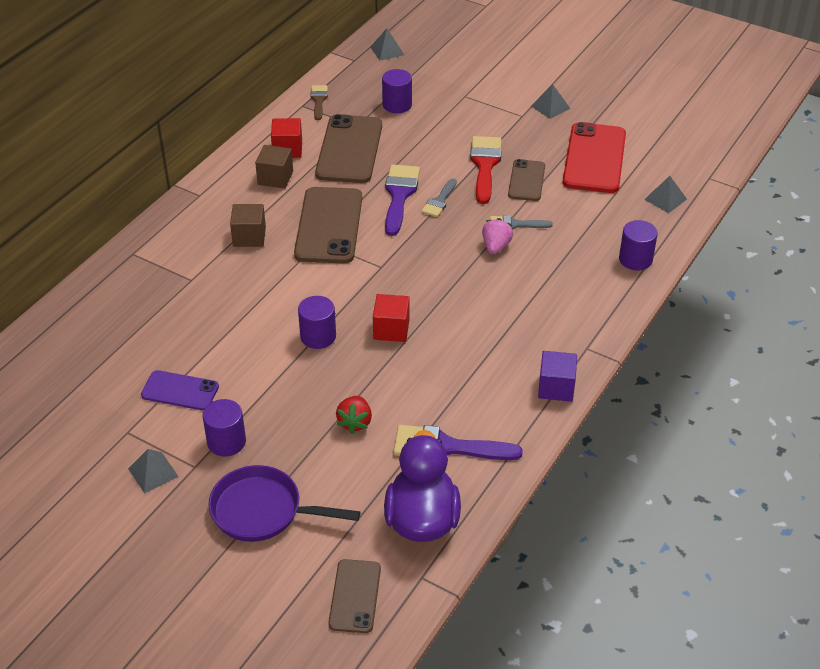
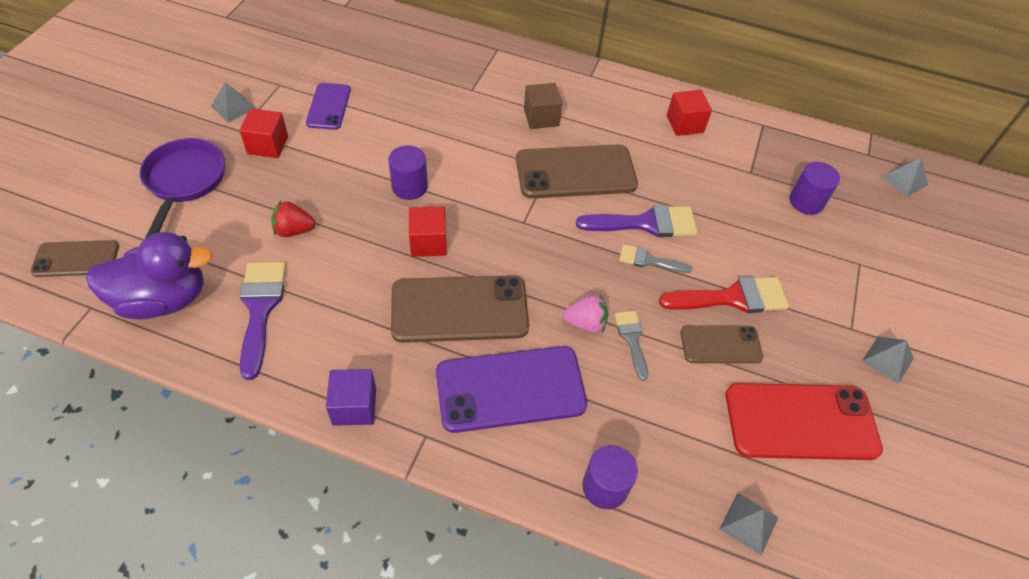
camera: 75 degrees right, 10 degrees up
purple cylinder [203,399,246,456] -> red cube [239,108,288,158]
brown cube [255,145,293,189] -> none
brown brush [311,85,328,120] -> none
brown phone [315,114,382,183] -> brown phone moved to [391,275,529,343]
none -> purple phone [436,346,587,433]

